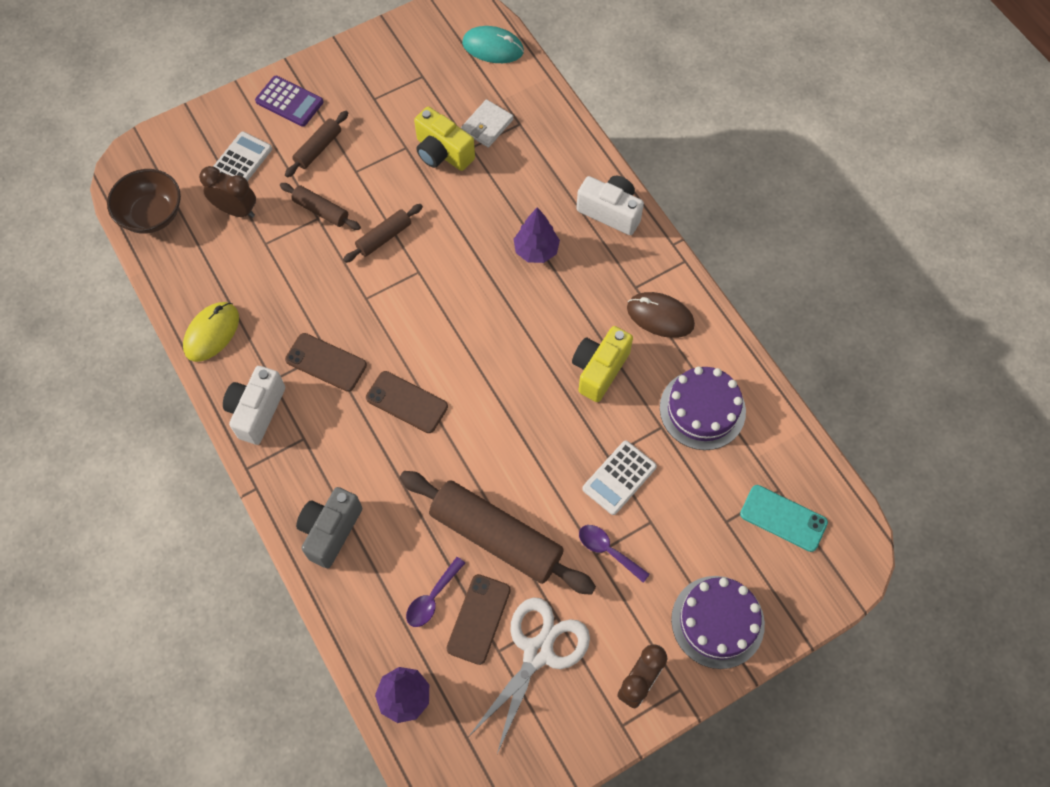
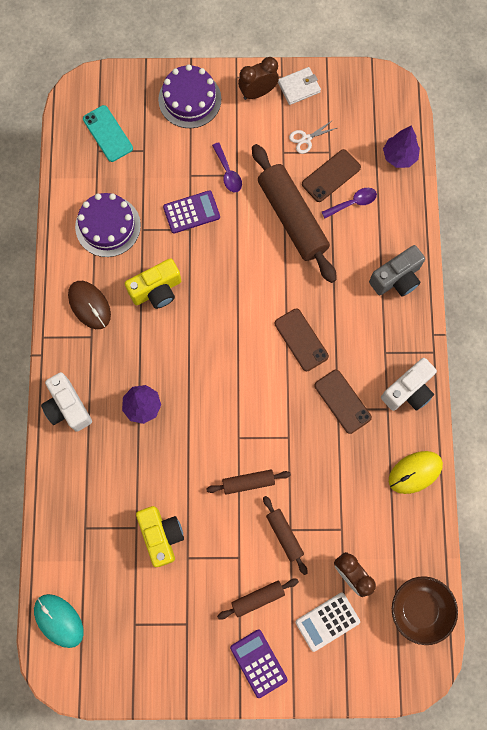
camera: 150 degrees left, 10 degrees up
white wallet [461,99,514,148] -> white wallet moved to [278,67,321,105]
white scissors [469,597,590,754] -> white scissors [289,120,337,154], size x0.47
white calculator [582,440,657,515] -> purple calculator [163,190,220,233]

